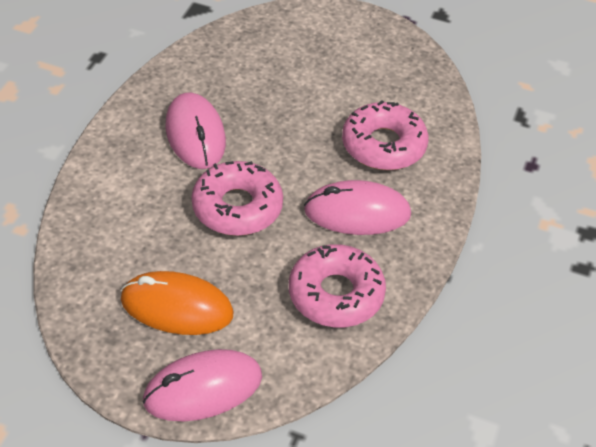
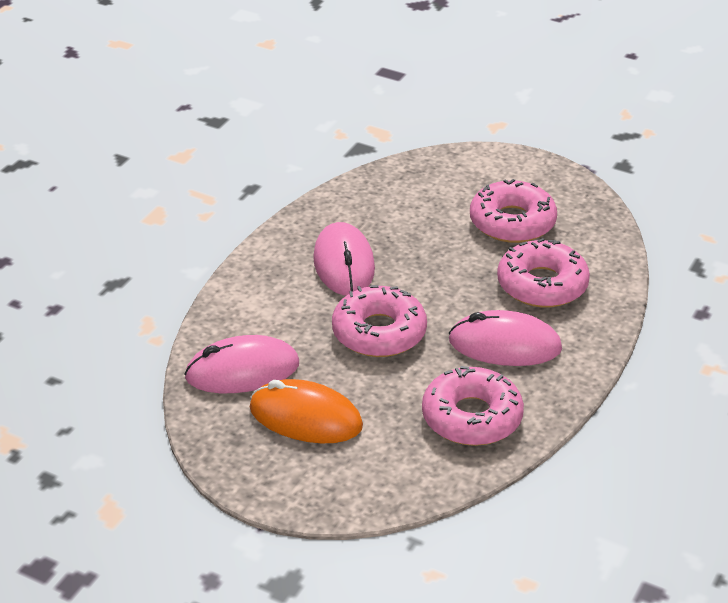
camera: 10 degrees right, 10 degrees down
pink mouse [143,349,262,422] -> pink mouse moved to [184,335,299,393]
none -> pink donut [470,179,557,243]

